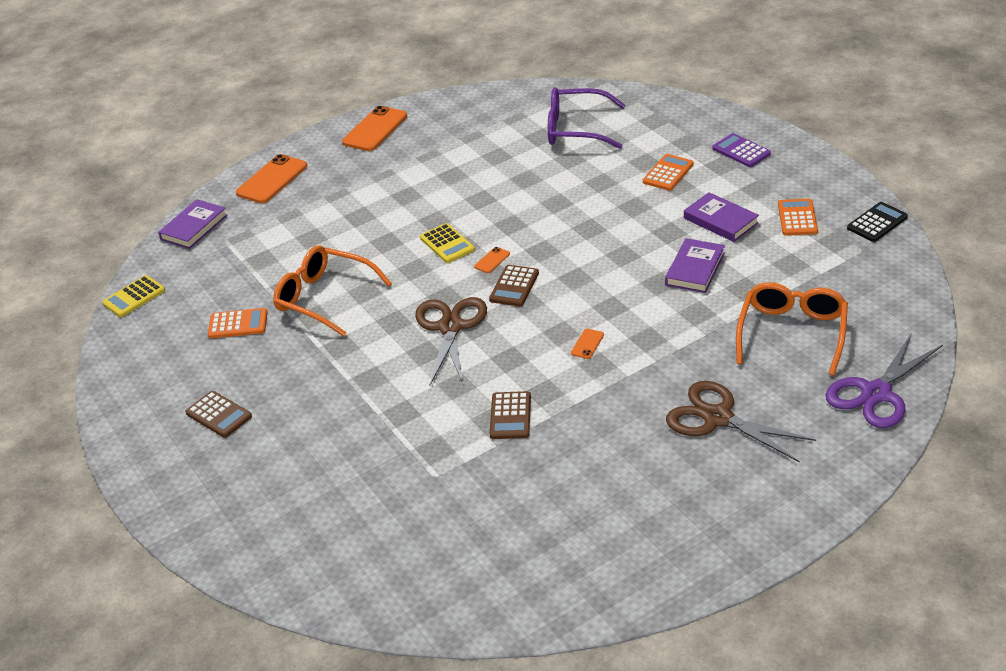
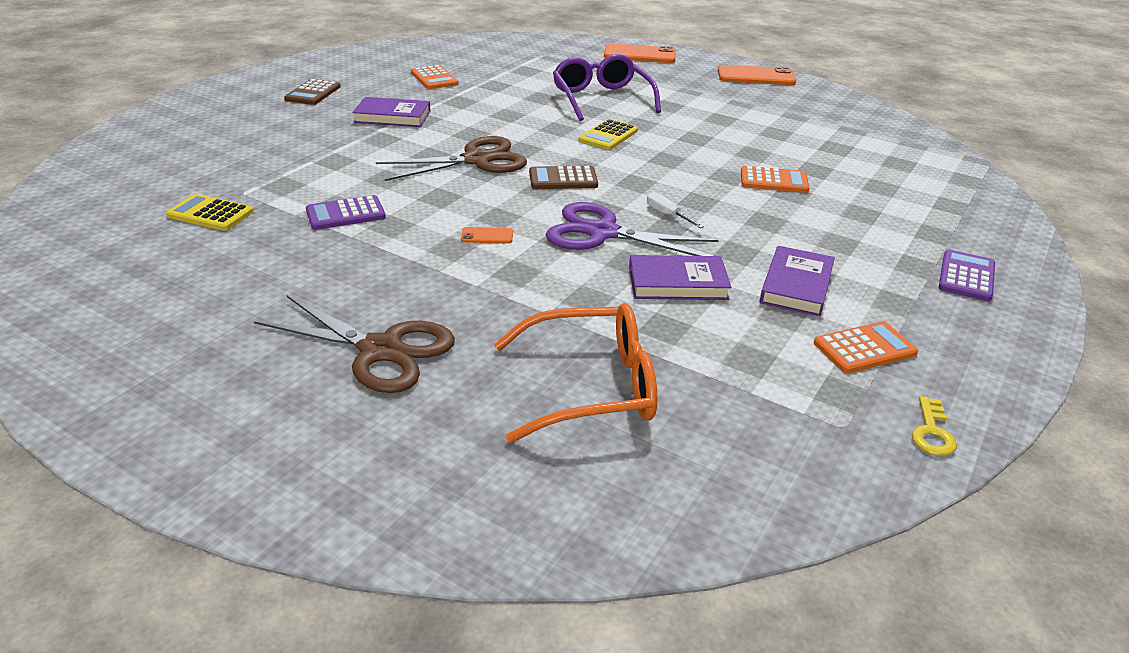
camera: 60 degrees right, 5 degrees down
yellow calculator [102,275,165,317] -> yellow calculator moved to [166,194,254,231]
purple book [158,199,227,249] -> purple book moved to [352,97,430,127]
orange glasses [273,245,392,337] -> none
orange phone [474,247,510,273] -> none
brown calculator [490,391,531,439] -> purple calculator [306,195,386,230]
purple glasses [548,87,625,149] -> purple glasses moved to [553,54,661,121]
orange calculator [643,154,694,191] -> orange calculator moved to [741,166,810,193]
brown scissors [666,381,816,463] -> brown scissors turned 105 degrees clockwise [254,295,455,393]
purple scissors [825,333,943,428] -> purple scissors moved to [545,202,718,256]
black calculator [847,202,908,242] -> yellow key [912,396,957,456]
none -> white screwdriver [647,192,704,228]

